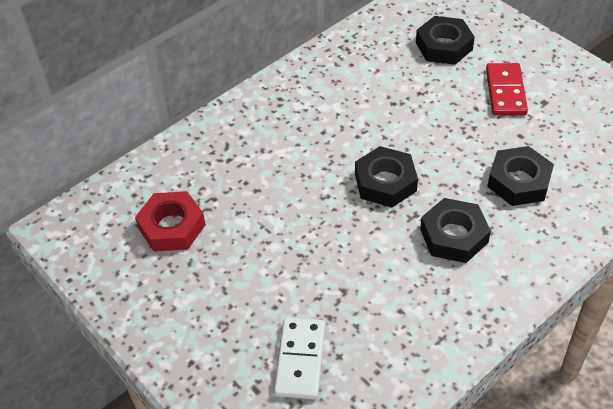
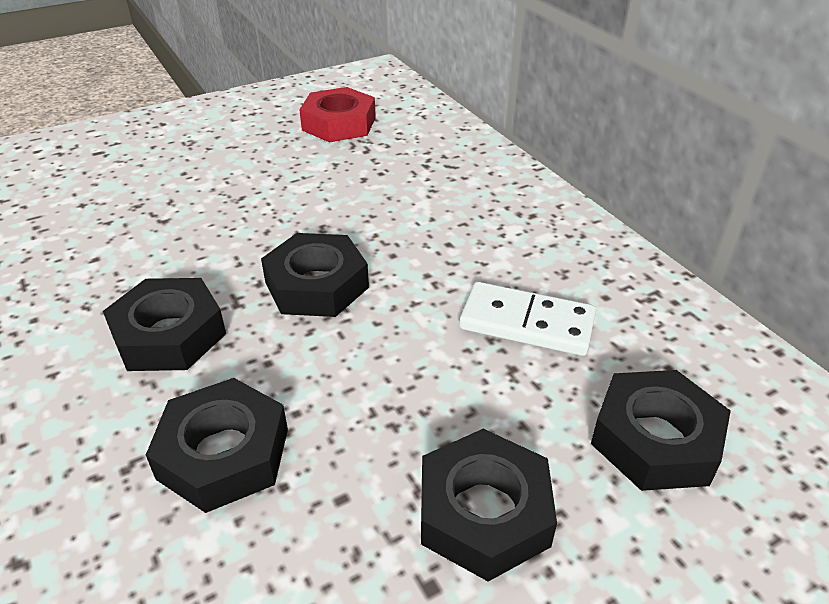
camera: 100 degrees right, 10 degrees down
white domino [274,318,325,399] -> white domino moved to [459,282,596,356]
red domino [486,63,528,115] -> black nut [421,429,557,582]

